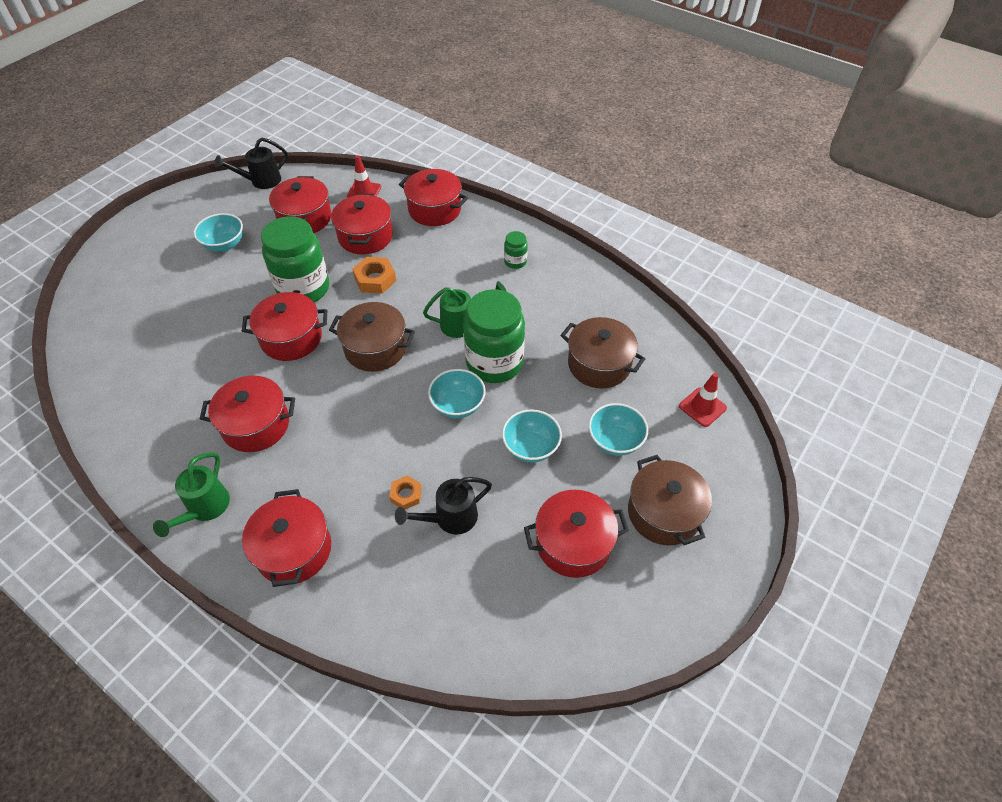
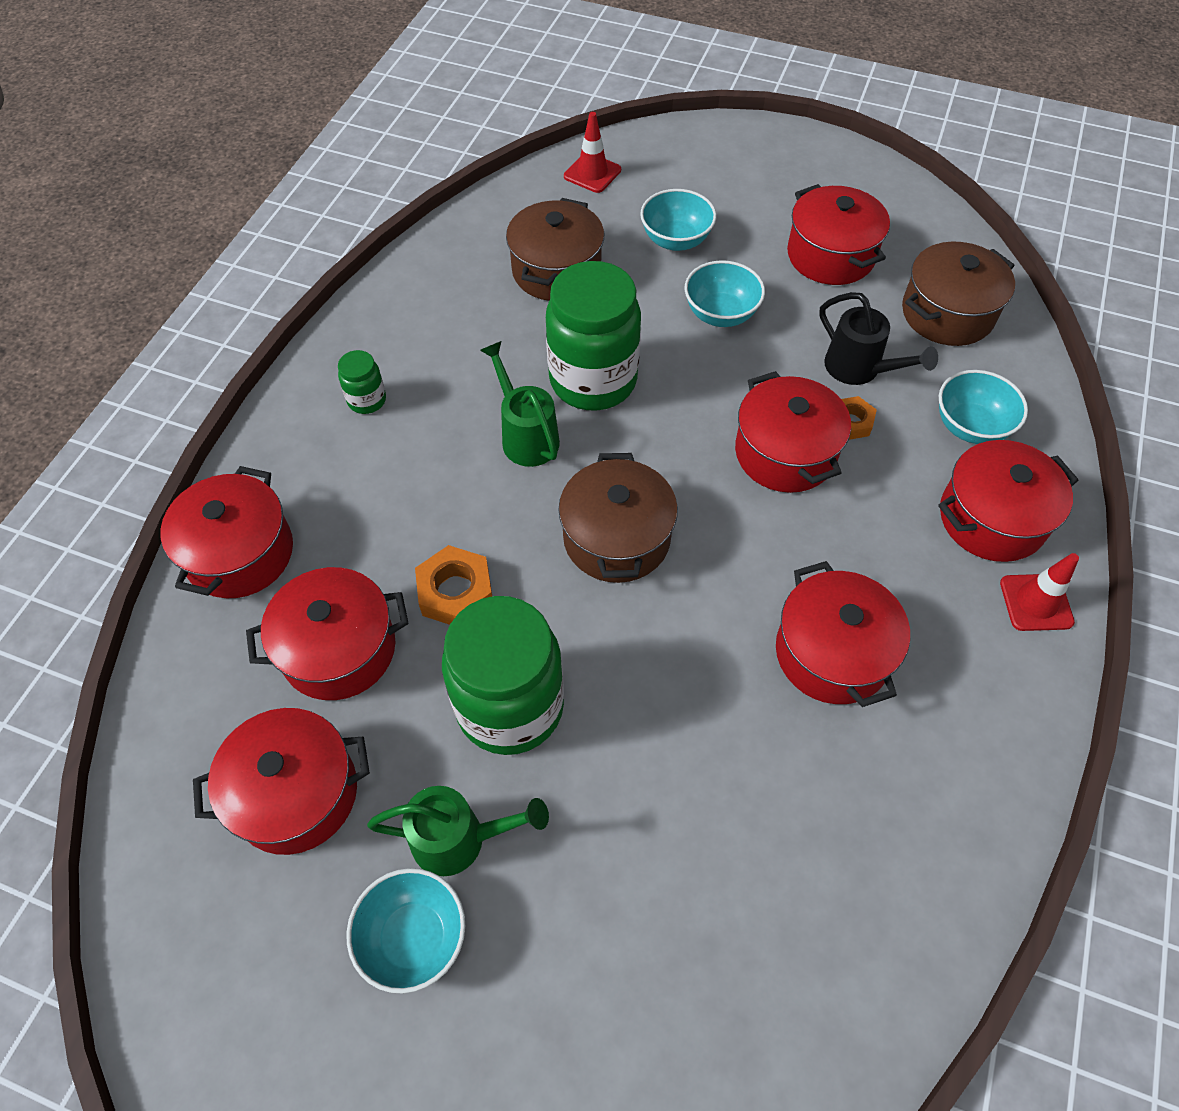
camera: 105 degrees left, 5 degrees up
green watering can [153,452,230,537] -> green watering can moved to [367,786,549,876]
black watering can [214,138,288,189] -> none
red pot [242,292,327,361] -> red pot moved to [735,371,851,493]
red traffic cone [347,155,381,198] -> red traffic cone moved to [1000,553,1079,631]
turquoise bowl [428,369,486,419] -> turquoise bowl moved to [939,370,1028,444]
brown pot [628,455,712,545] -> brown pot moved to [902,242,1015,346]

